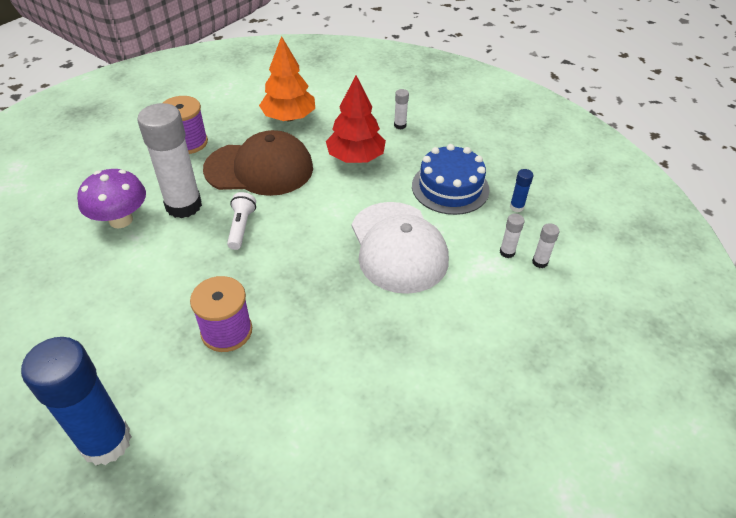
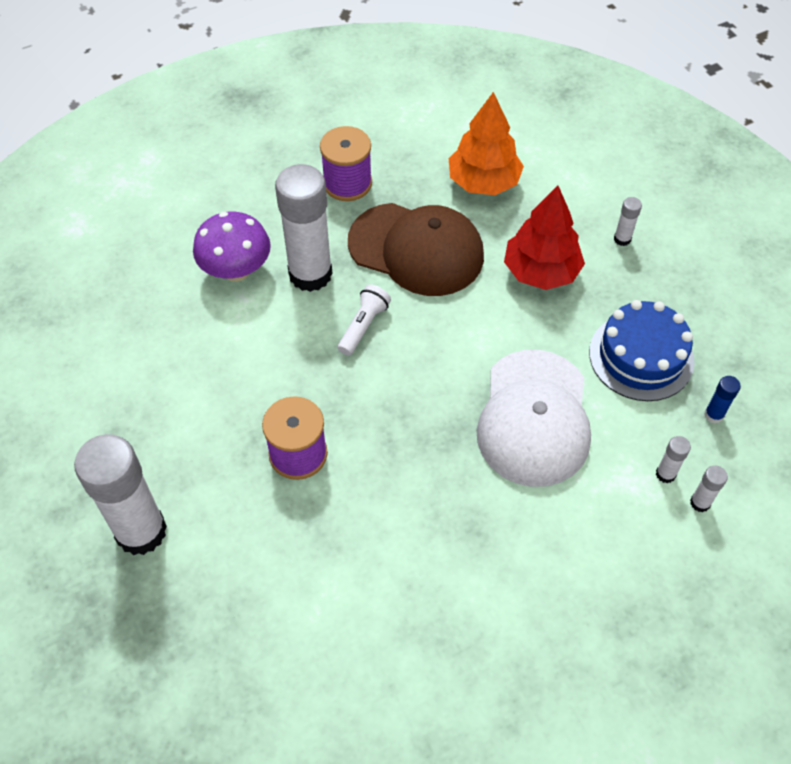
camera: 25 degrees right, 10 degrees up
blue glue stick [21,337,132,465] -> white glue stick [74,434,167,555]

